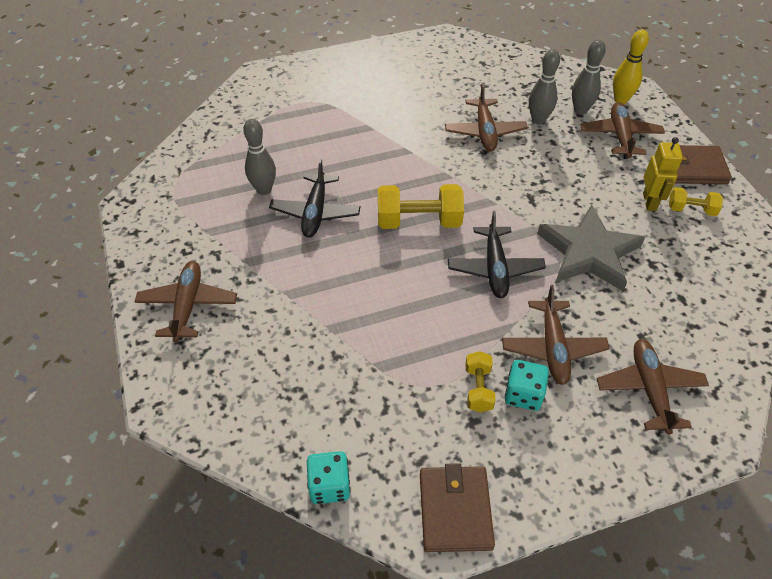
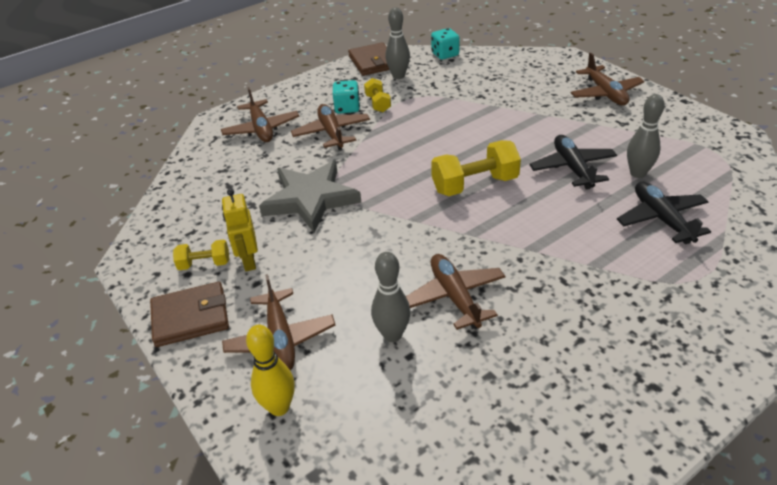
camera: 165 degrees right, 10 degrees down
black plane [448,211,546,298] -> black plane moved to [617,182,711,244]
grey bowling pin [572,40,606,115] -> grey bowling pin moved to [385,7,410,79]

